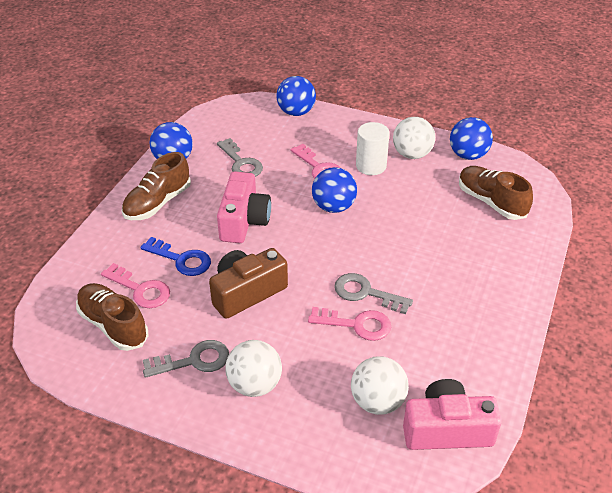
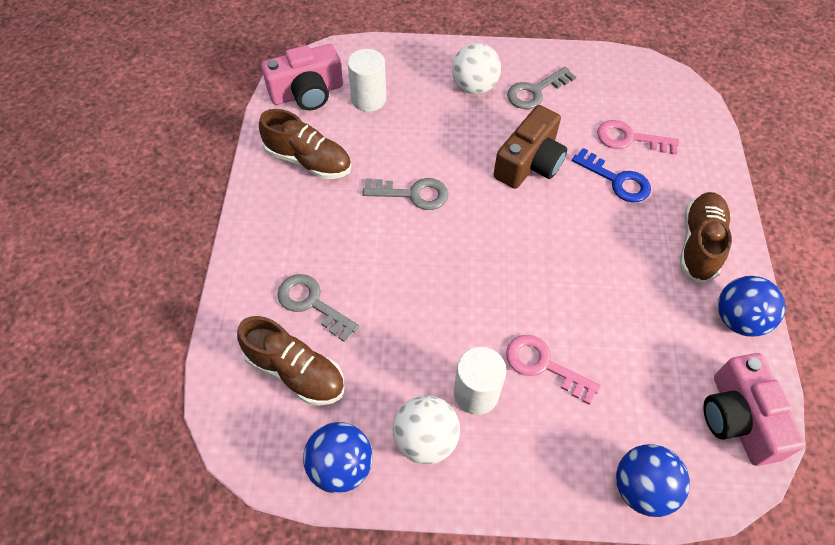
camera: 160 degrees right, 15 degrees up
brown shoe [76,283,148,351] -> brown shoe moved to [259,109,351,179]
blue key [140,237,211,276] -> blue key turned 150 degrees counterclockwise [572,148,651,203]
grey key [217,138,263,177] -> grey key moved to [277,274,359,342]
pink camera [217,171,271,243] -> pink camera moved to [703,353,806,466]
pink key [308,307,391,341] -> none
blue ball [312,167,357,213] -> none
white ball [351,356,409,415] -> white cylinder [348,49,386,112]

